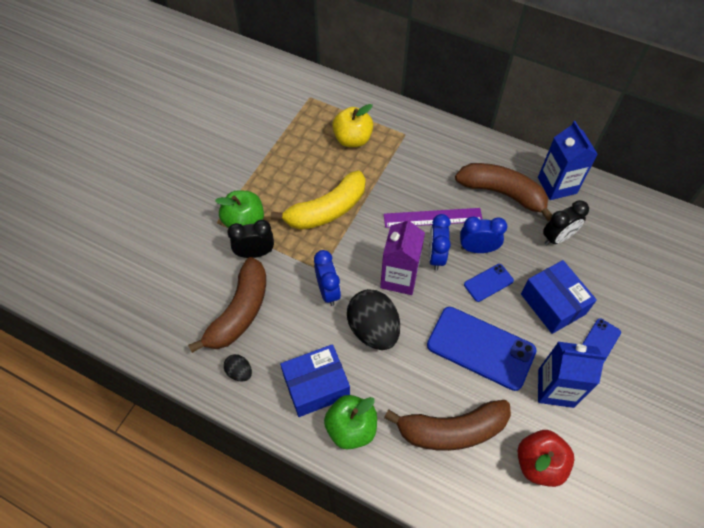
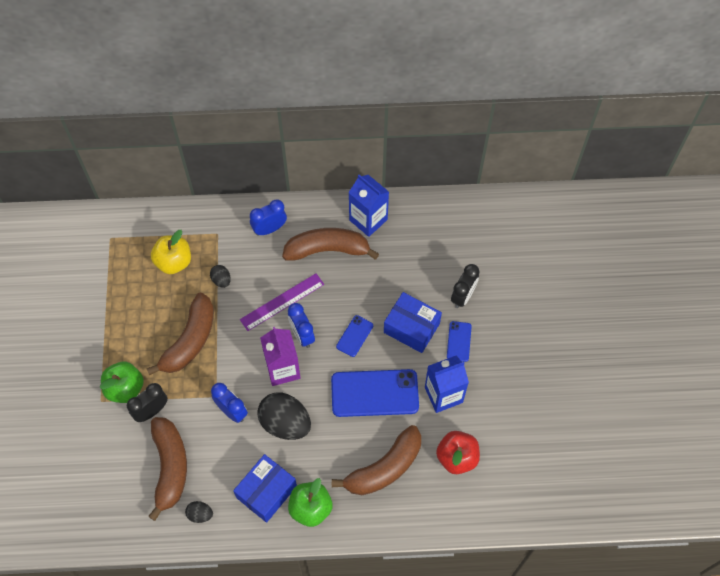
camera: 30 degrees left, 5 degrees up
yellow banana [271,171,366,230] -> brown banana [147,293,214,376]
blue clock [460,217,507,253] -> blue clock moved to [250,199,287,236]
black clock [543,200,589,245] -> black clock moved to [451,264,480,308]
none -> black egg [210,265,231,288]

